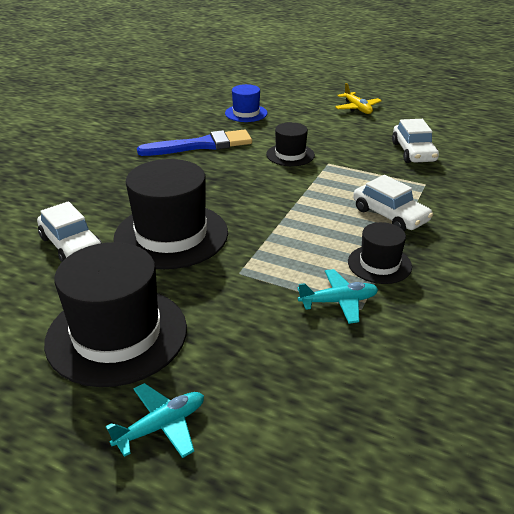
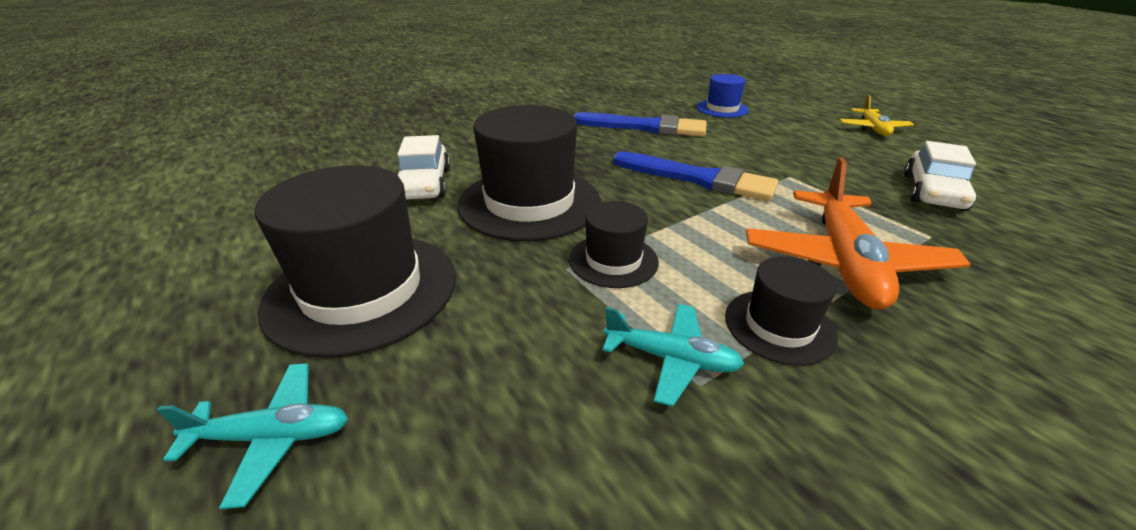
camera: 30 degrees right, 0 degrees up
black hat [266,122,315,166] -> black hat moved to [569,201,659,288]
white car [353,175,433,231] -> orange plane [746,157,971,309]
none -> blue brush [613,151,778,201]

